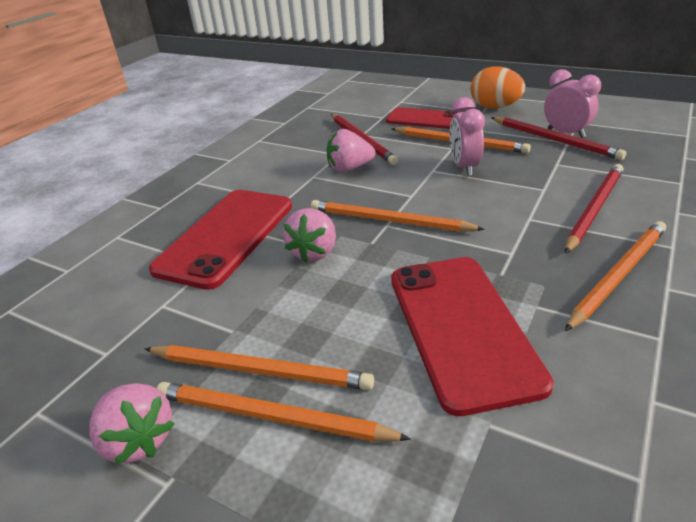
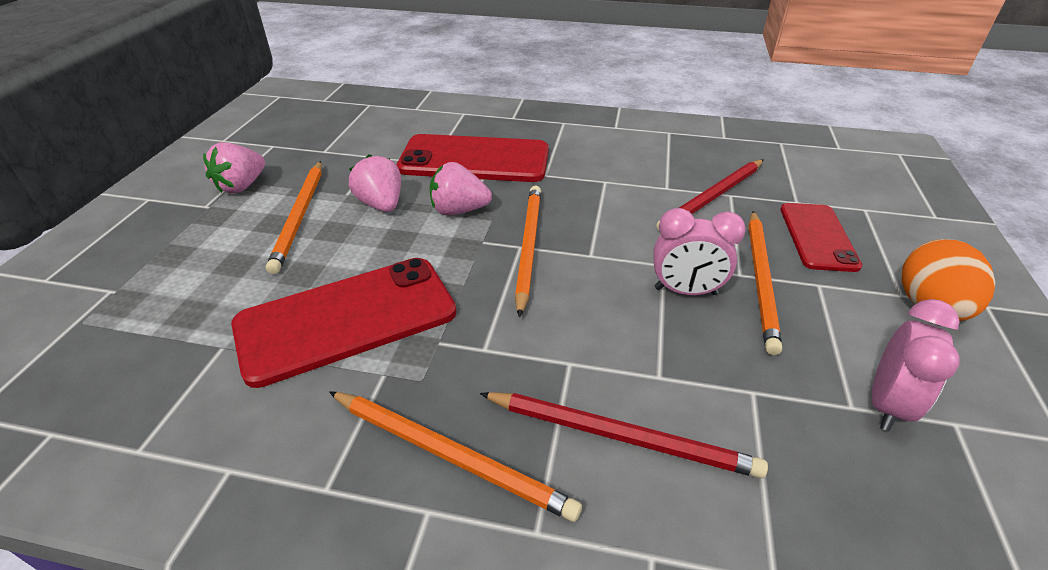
camera: 70 degrees right, 5 degrees up
orange pencil [156,382,411,442] -> none
pink strawberry [326,129,375,172] -> pink strawberry moved to [349,154,401,212]
pink clock [450,97,485,176] -> pink clock turned 150 degrees counterclockwise [653,208,746,295]
red pencil [491,117,626,160] -> none

